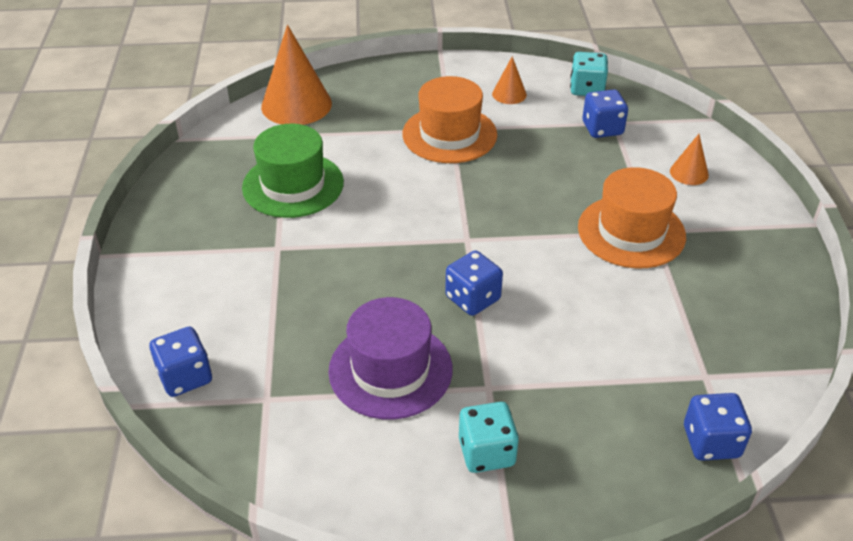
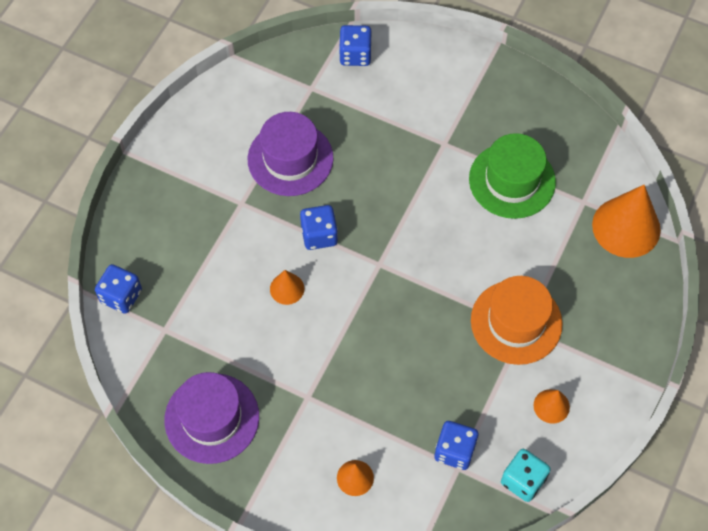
camera: 120 degrees right, 20 degrees up
turquoise dice [459,402,519,473] -> none
orange hat [578,167,686,268] -> none
none -> purple hat [164,372,259,464]
none -> orange cone [270,270,304,305]

